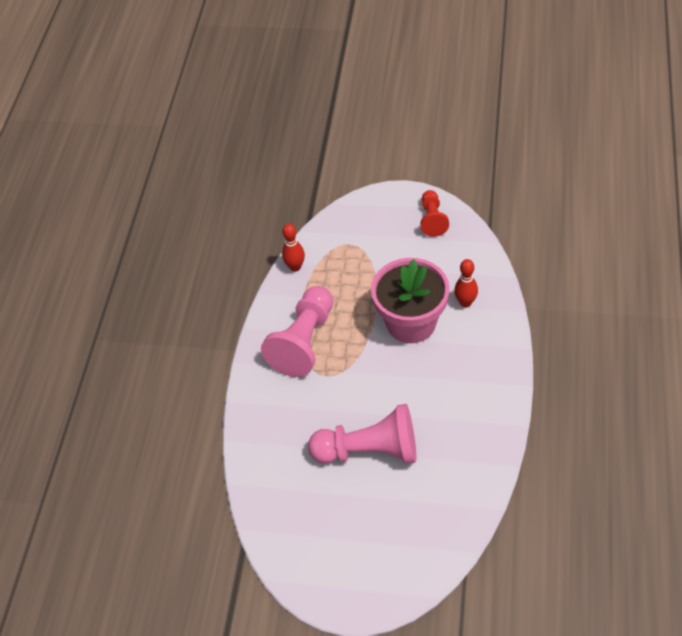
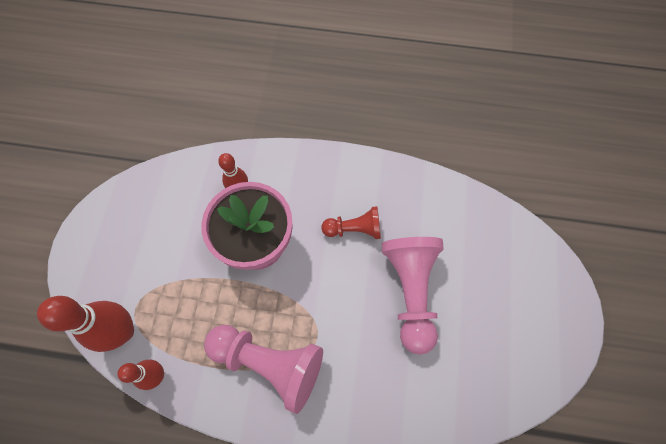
camera: 95 degrees left, 15 degrees up
red pawn [420,190,449,237] -> red pawn moved to [321,206,381,239]
none -> red bowling pin [37,296,134,352]

